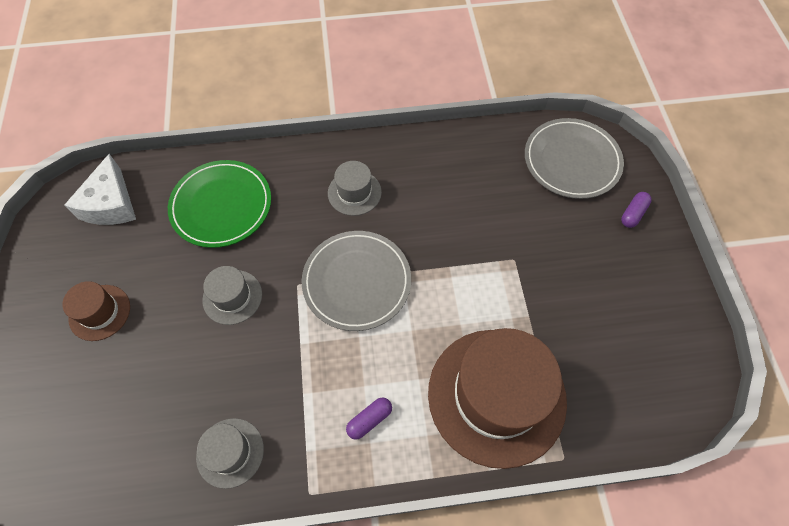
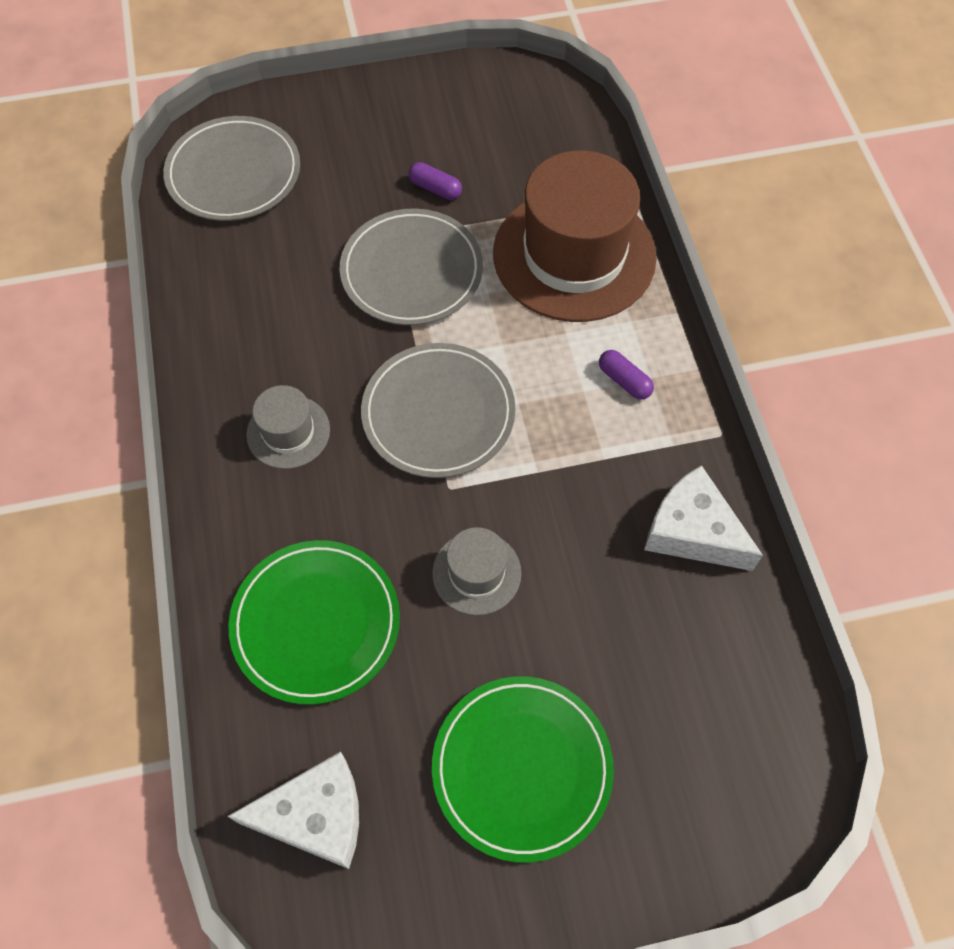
camera: 95 degrees left, 0 degrees up
brown hat [62,281,130,341] -> green plate [432,676,614,863]
grey hat [196,418,264,489] -> white cheese [644,465,763,571]
purple capsule [621,192,652,228] -> purple capsule moved to [409,162,462,200]
none -> grey plate [340,208,483,325]

